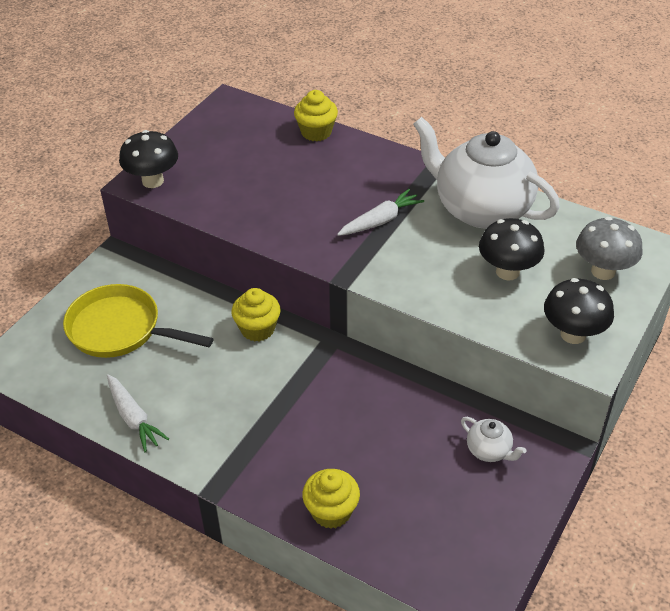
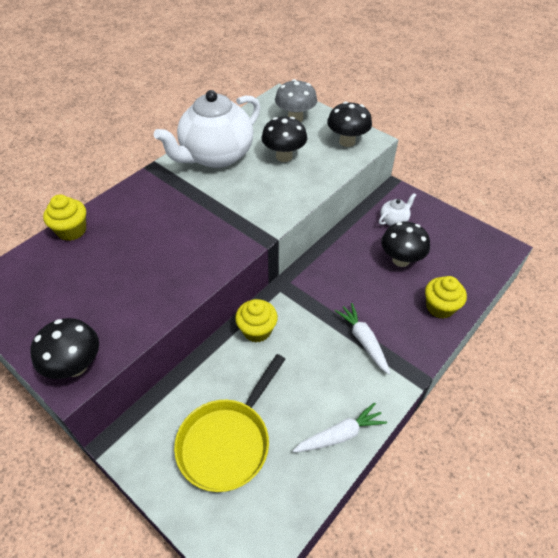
camera: 80 degrees left, 5 degrees up
white carrot [337,189,424,236] -> white carrot moved to [335,303,390,375]
none -> black mushroom [381,222,430,267]

